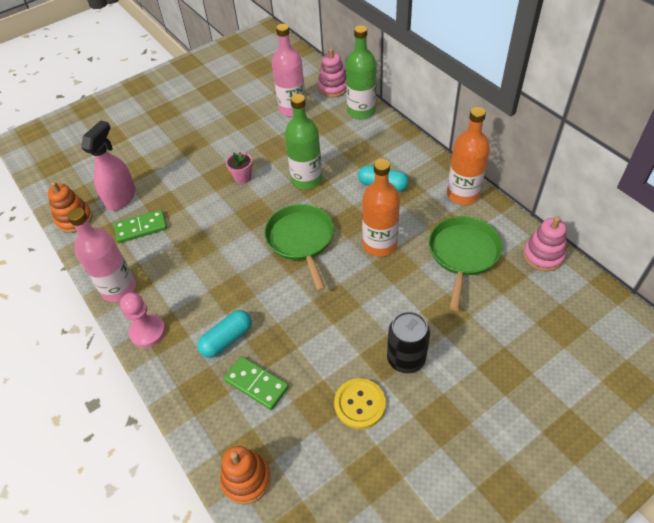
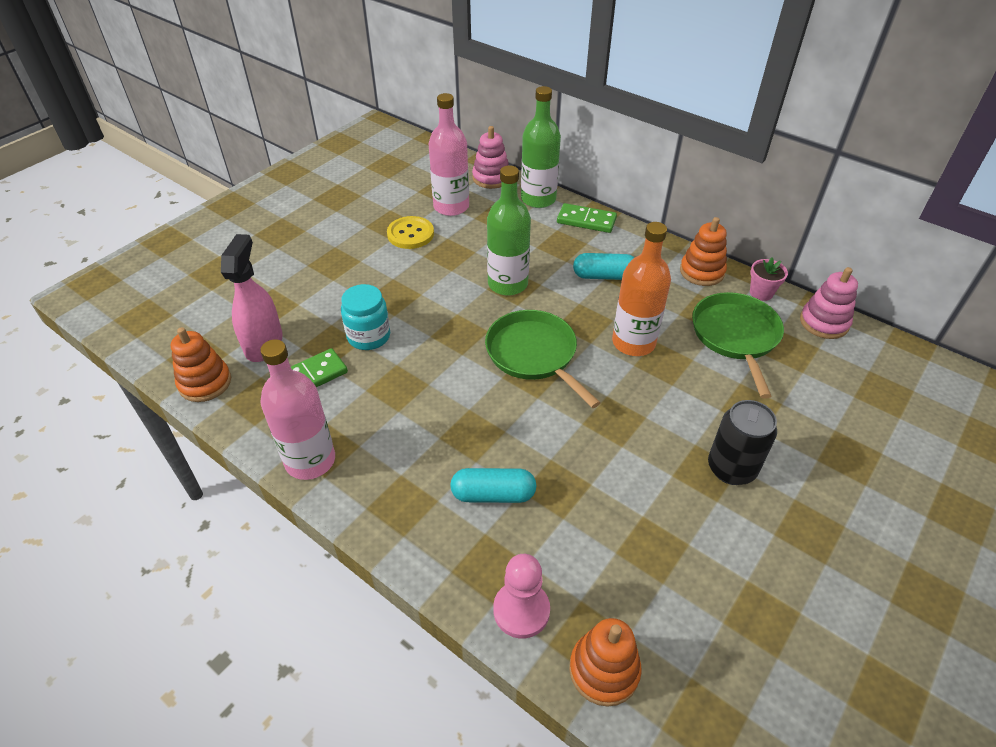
camera: 20 degrees left, 5 degrees down
pink pawn [120,293,166,348] -> pink pawn moved to [493,554,550,639]
turquoise capsule [197,310,252,358] -> turquoise capsule turned 60 degrees clockwise [450,468,536,503]
green domino [224,356,289,410] -> green domino moved to [557,203,617,233]
pink flower pot [226,152,253,184] -> pink flower pot moved to [750,258,788,301]
yellow button [334,378,386,429] -> yellow button moved to [387,216,434,249]
orange bottle [447,107,490,205] -> orange stacking toy [680,217,727,286]
none -> turquoise jar [341,284,390,350]

